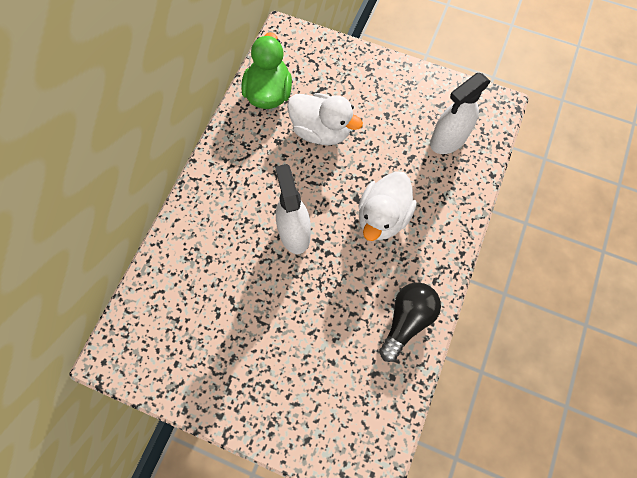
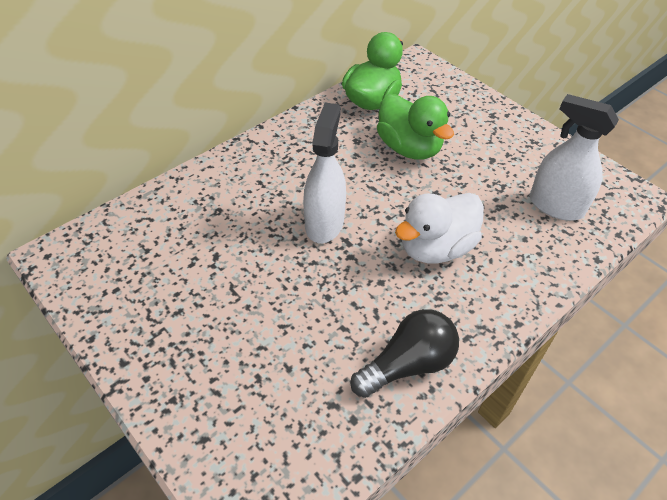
camera: 25 degrees right, 20 degrees down
white duck [287,93,363,145] -> green duck [377,94,454,160]
white spray bottle [430,73,491,154] -> white spray bottle turned 45 degrees clockwise [530,94,619,221]

